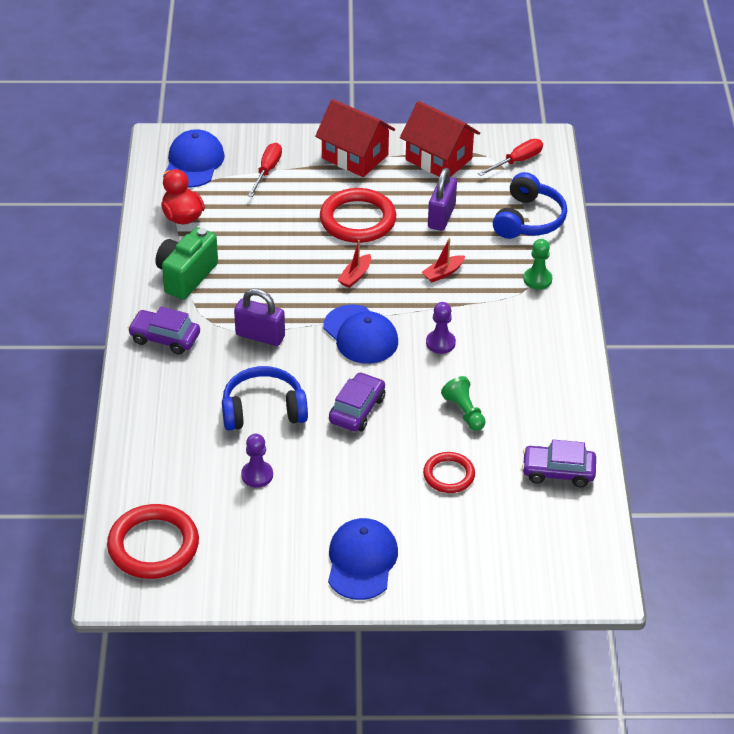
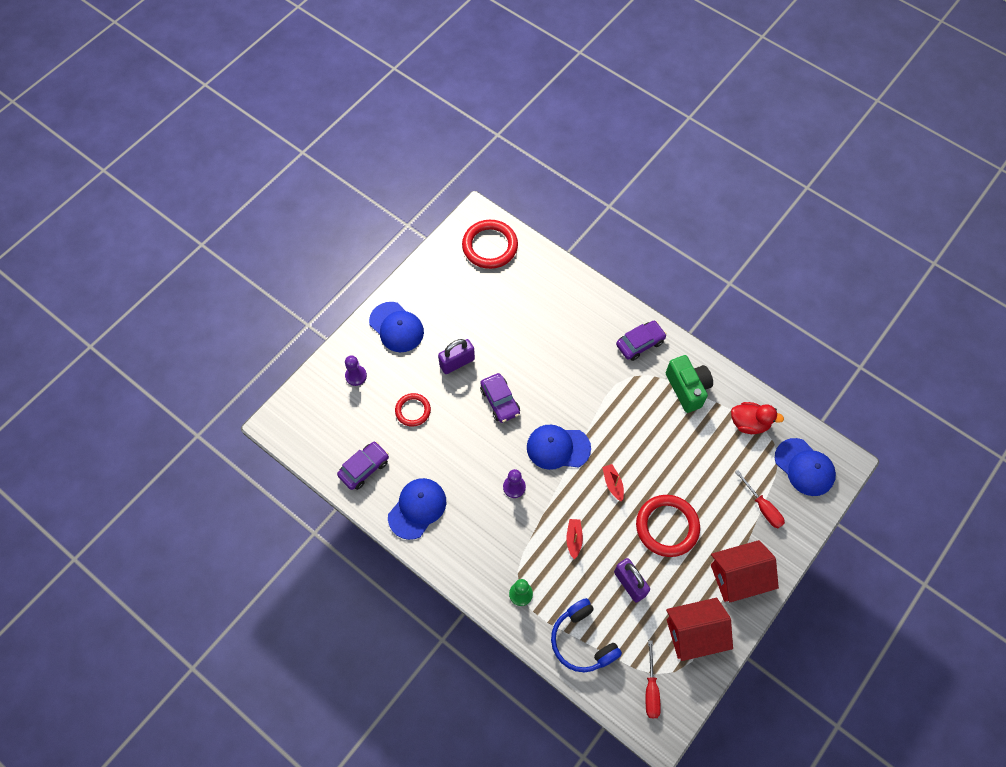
camera: 130 degrees right, 20 degrees up
blue headphones [222,366,308,431] -> none
purple padlock [234,288,285,346] -> purple padlock moved to [438,339,475,374]
purple pawn [241,434,273,488] -> purple pawn moved to [345,355,367,386]
green pawn [441,376,486,431] -> none
none -> blue cap [388,478,446,540]

